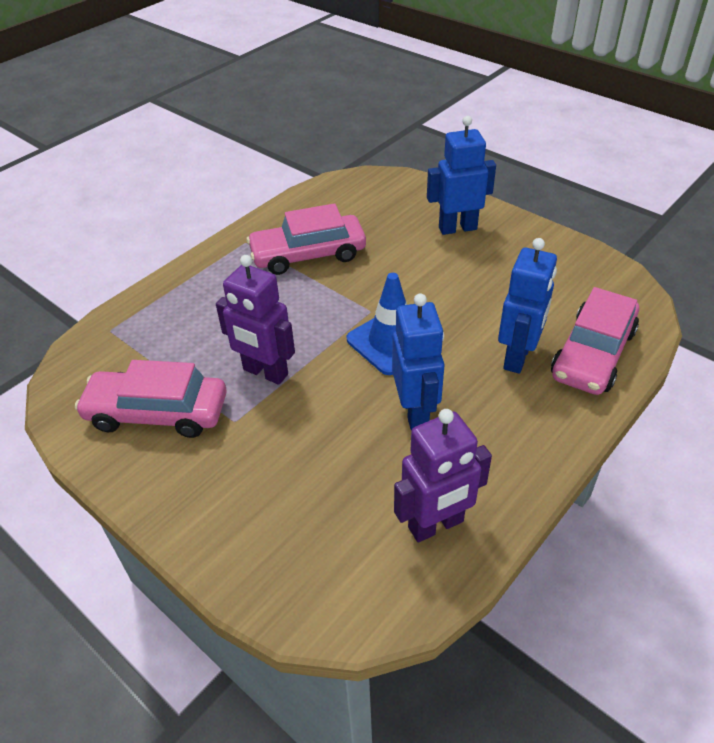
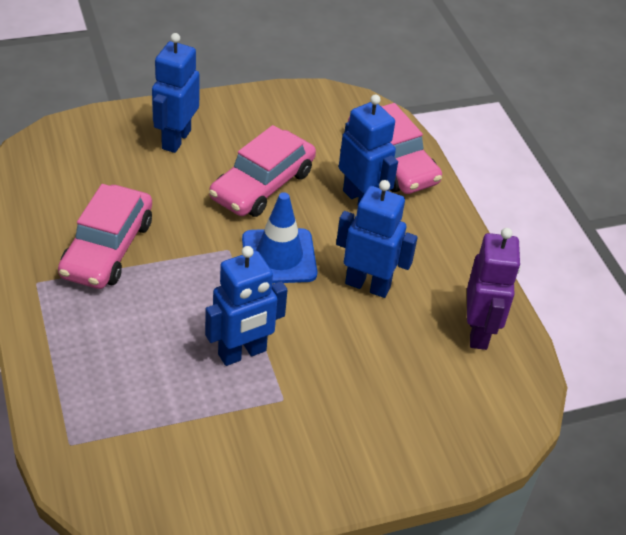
camera: 65 degrees left, 0 degrees up
pink car [75,360,227,438] -> pink car moved to [209,125,316,217]
purple robot [216,255,295,385] -> blue robot [205,246,287,366]

